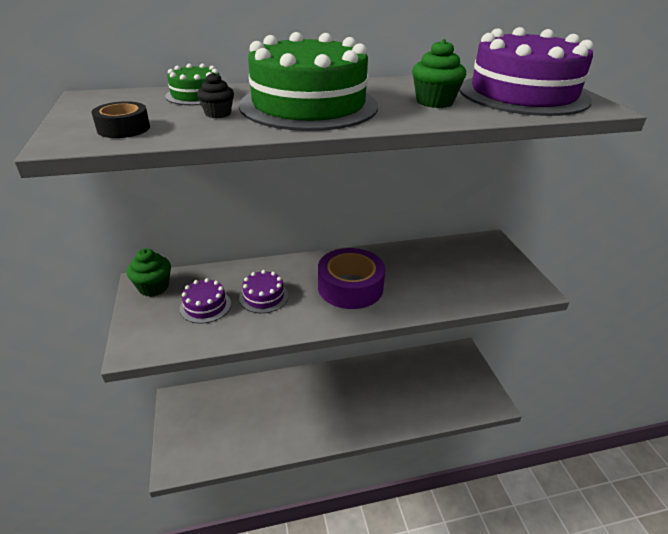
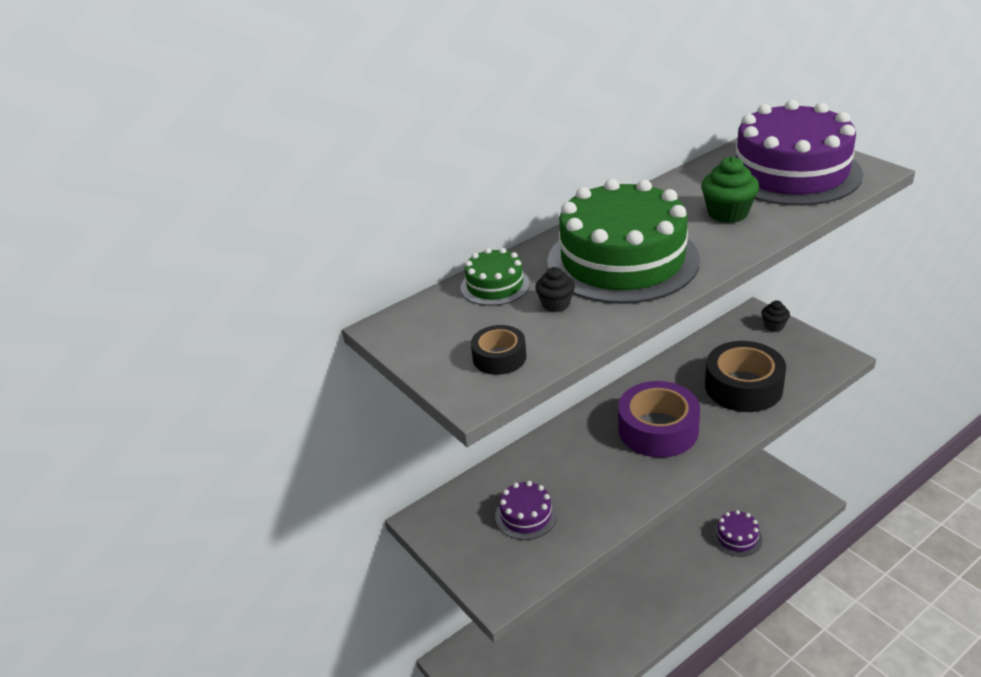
camera: 20 degrees left, 0 degrees up
green cupcake [127,249,171,297] -> none
purple cake [239,270,288,313] -> purple cake moved to [712,510,762,557]
none -> black tape [705,341,786,412]
none -> black cupcake [761,300,790,332]

